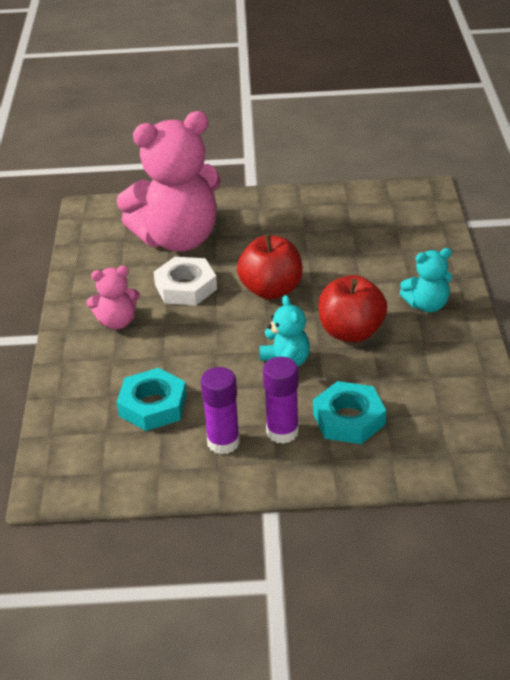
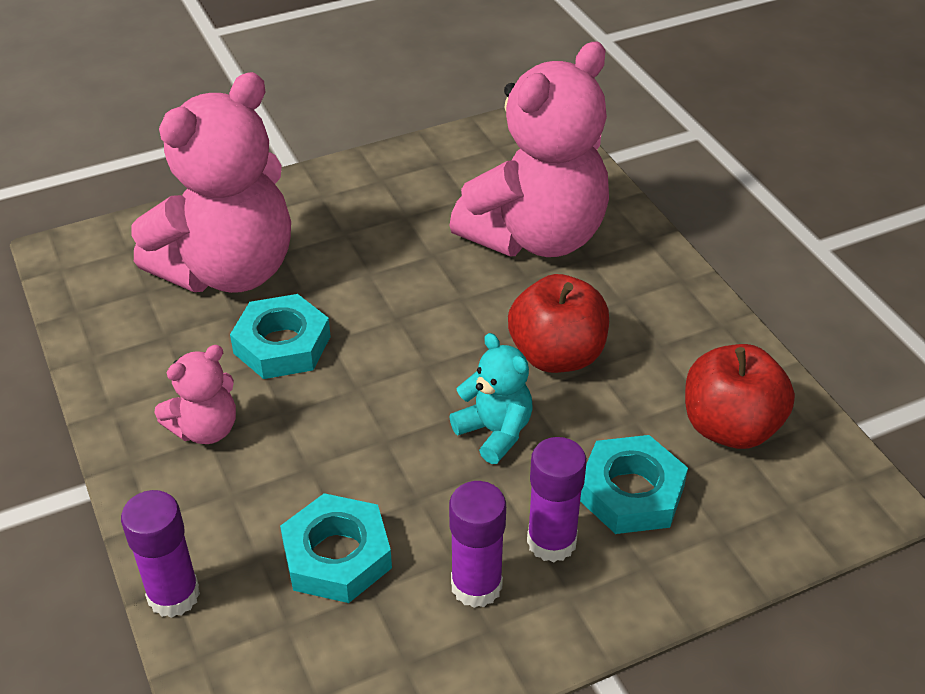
camera: 25 degrees left, 5 degrees up
white nut [154,257,217,305] -> turquoise nut [230,294,331,379]
red apple [237,234,303,299] -> red apple moved to [685,344,795,449]
turquoise teddy bear [400,248,452,312] -> none
none -> purple glue stick [121,490,200,618]
none -> pink teddy bear [449,42,609,257]

